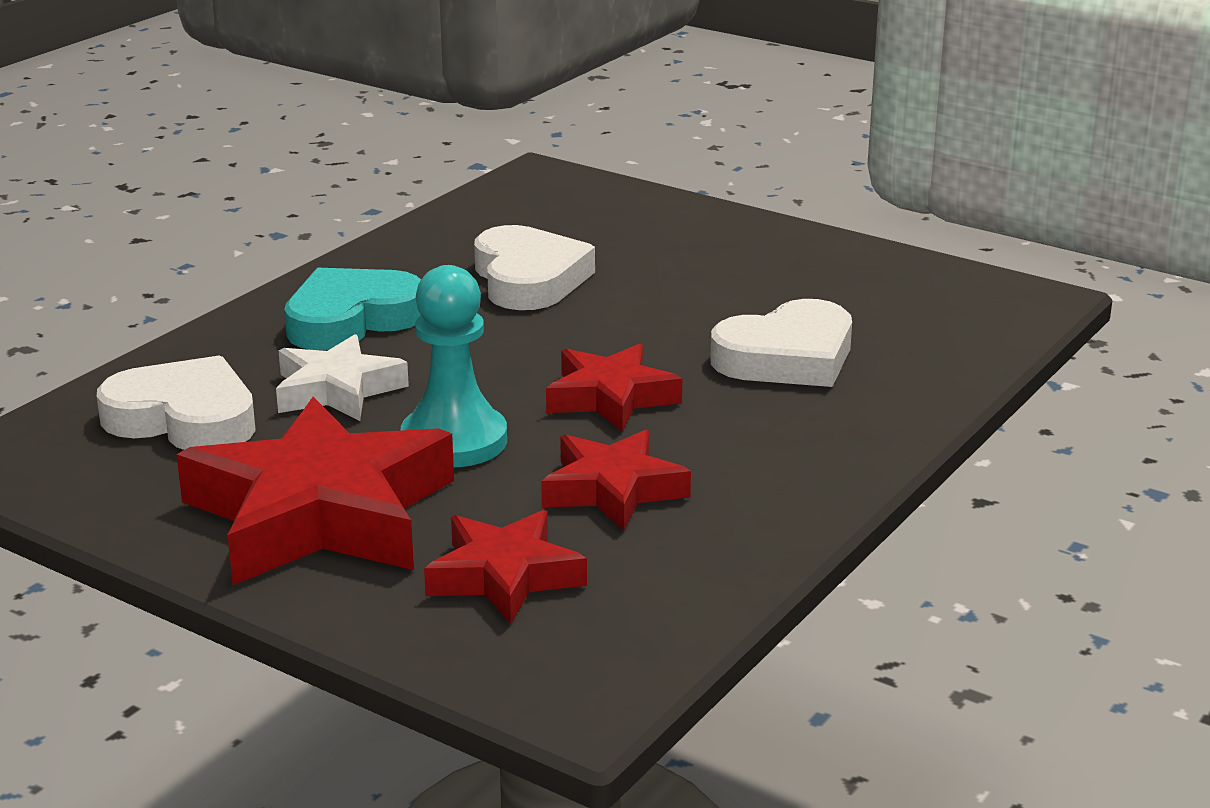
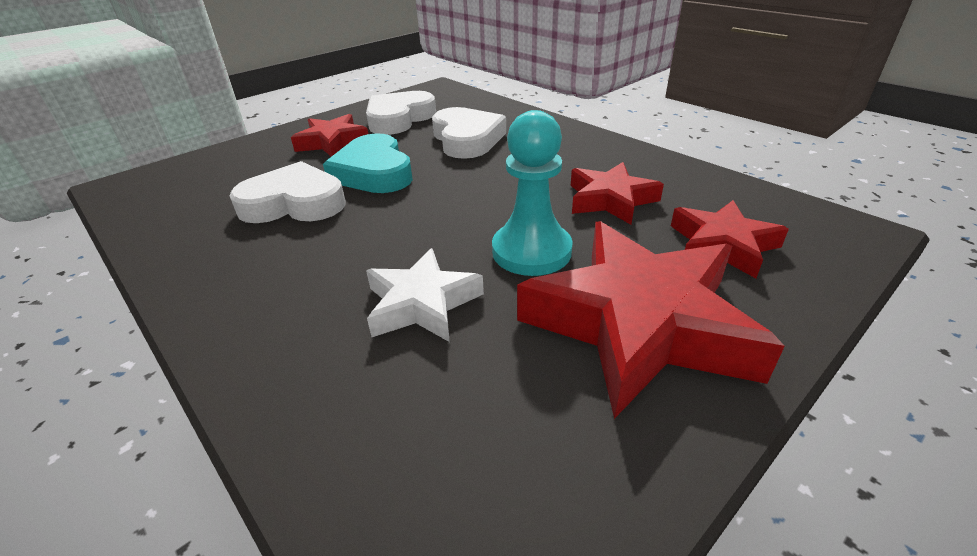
camera: 75 degrees left, 10 degrees up
white heart [97,355,256,450] -> white heart moved to [366,91,436,135]
turquoise heart [284,268,421,350] -> turquoise heart moved to [323,133,413,193]
red star [546,344,682,432] -> red star moved to [291,114,368,157]

